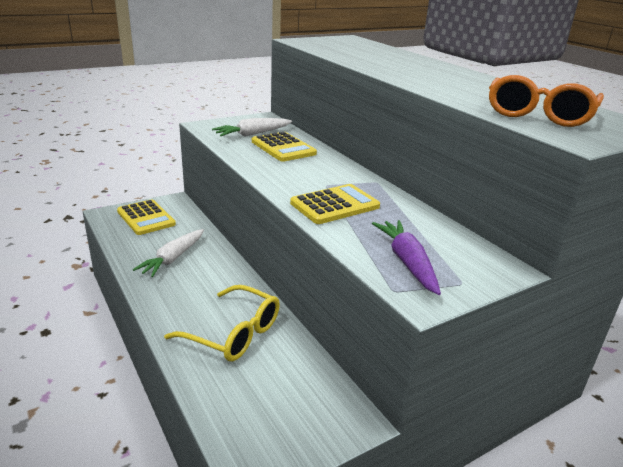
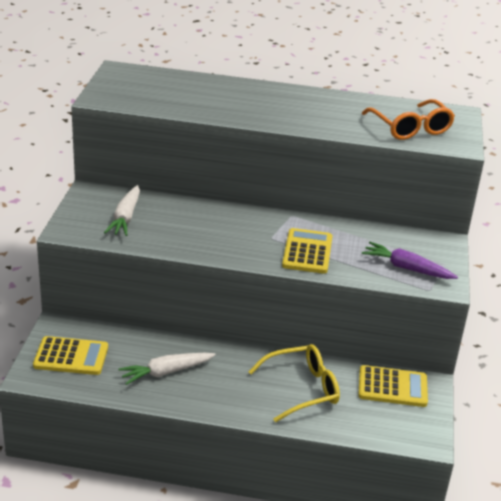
camera: 50 degrees left, 5 degrees up
white carrot [133,229,204,277] -> white carrot turned 90 degrees clockwise [118,353,216,385]
yellow calculator [252,132,317,162] -> yellow calculator moved to [358,365,428,407]

